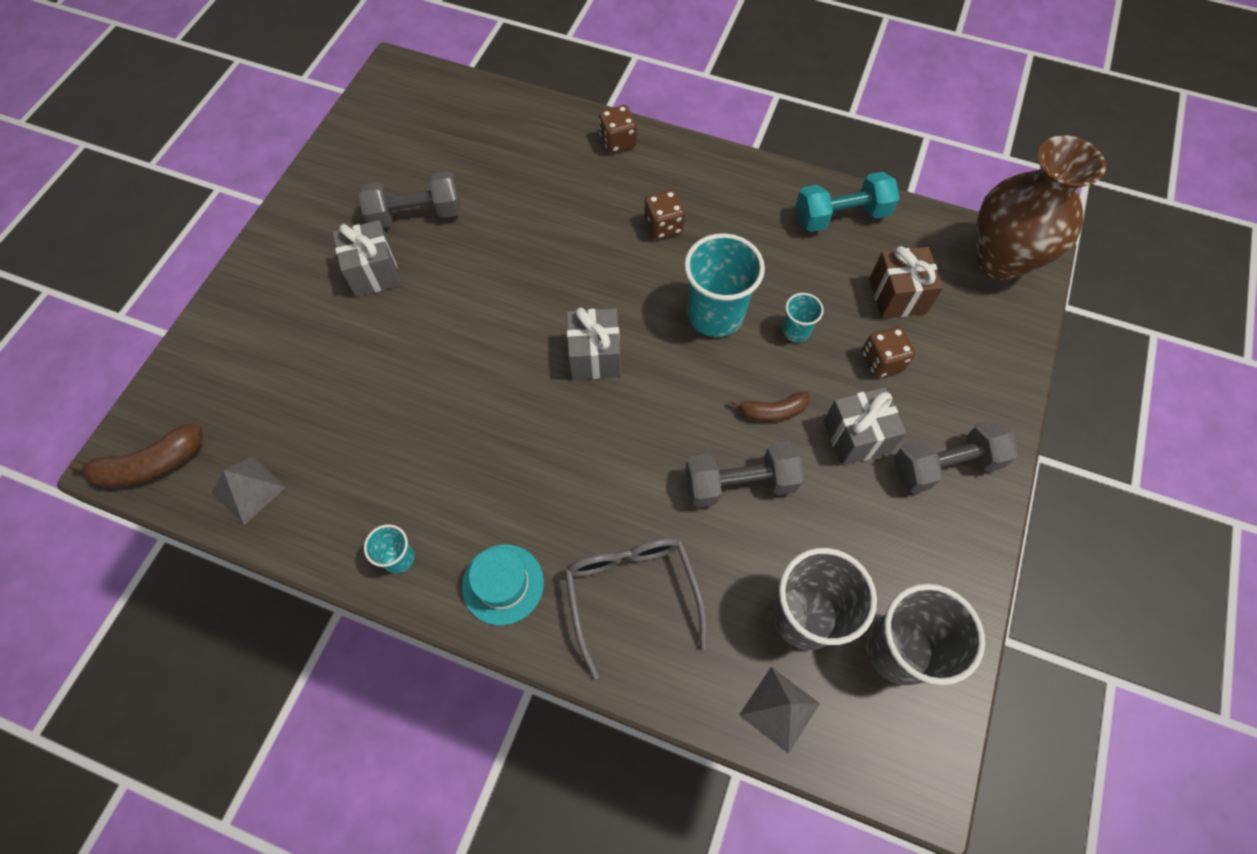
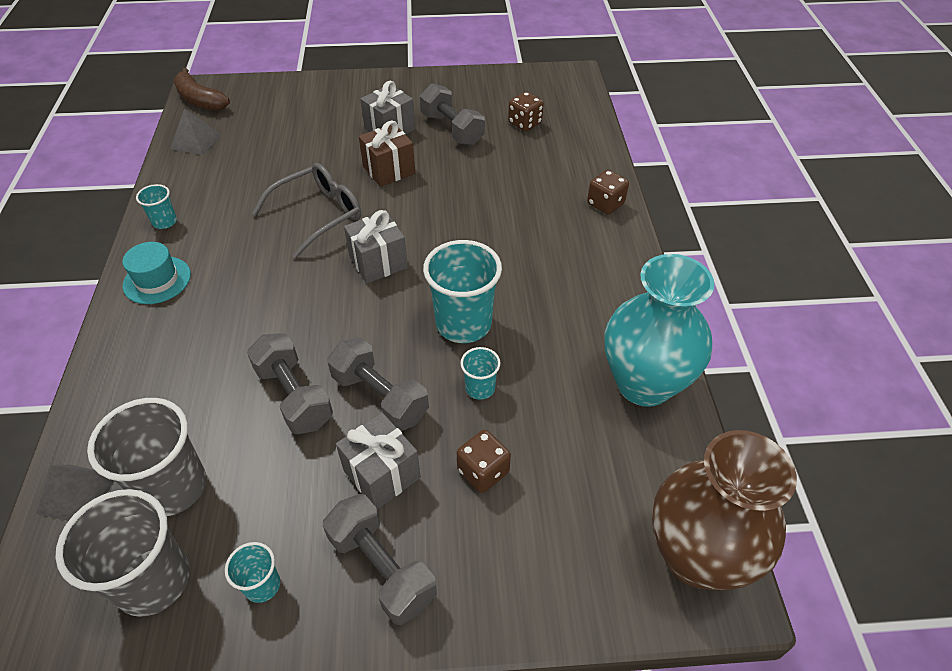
camera: 65 degrees right, 15 degrees down
grey glasses [564,537,707,680] -> grey glasses moved to [252,163,361,258]
brown dice [644,190,685,239] -> brown dice moved to [508,92,544,131]
brown banana [731,392,810,422] -> grey dumbbell [327,337,429,431]
turquoise dumbbell [796,172,899,232] -> turquoise vase [605,254,715,407]
brown gift [869,246,943,319] -> brown gift moved to [359,120,415,187]
none -> turquoise cup [225,542,280,603]

